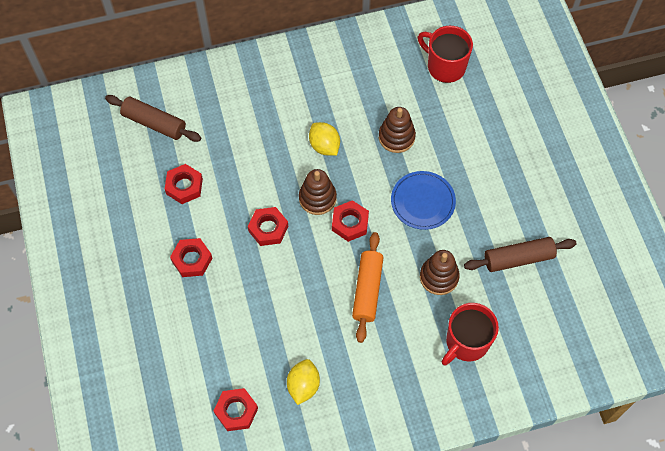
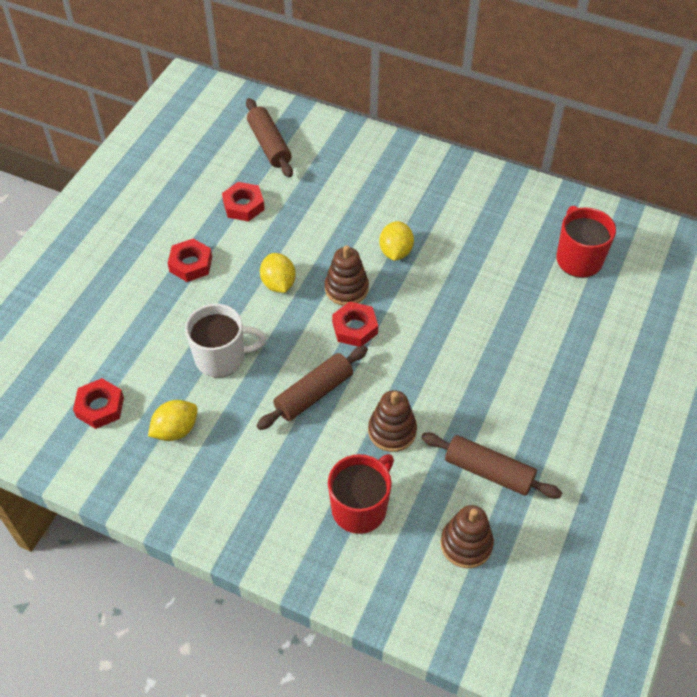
camera: 40 degrees right, 10 degrees down
red nut [248,207,288,246] -> yellow lemon [260,253,296,293]
orange rolling pin [352,232,383,343] -> brown rolling pin [256,346,368,430]
brown stacking toy [379,107,416,153] -> brown stacking toy moved to [440,505,494,568]
blue plate [391,171,456,230] -> none
red mug [441,303,499,366] -> red mug turned 135 degrees clockwise [328,454,394,534]
none -> white mug [185,304,266,378]

